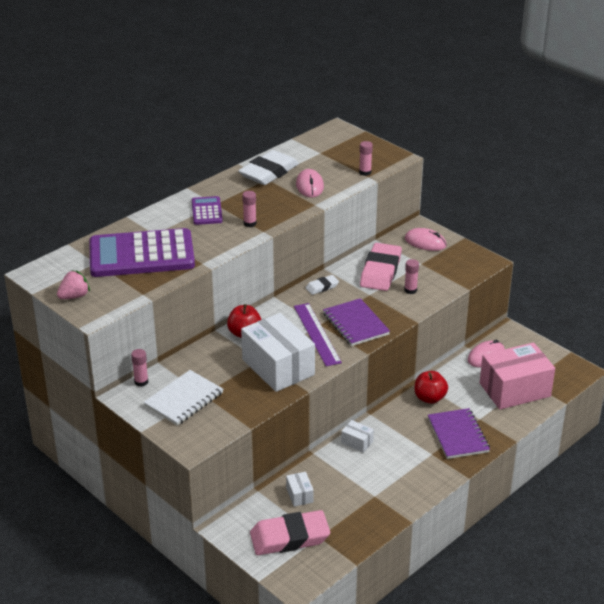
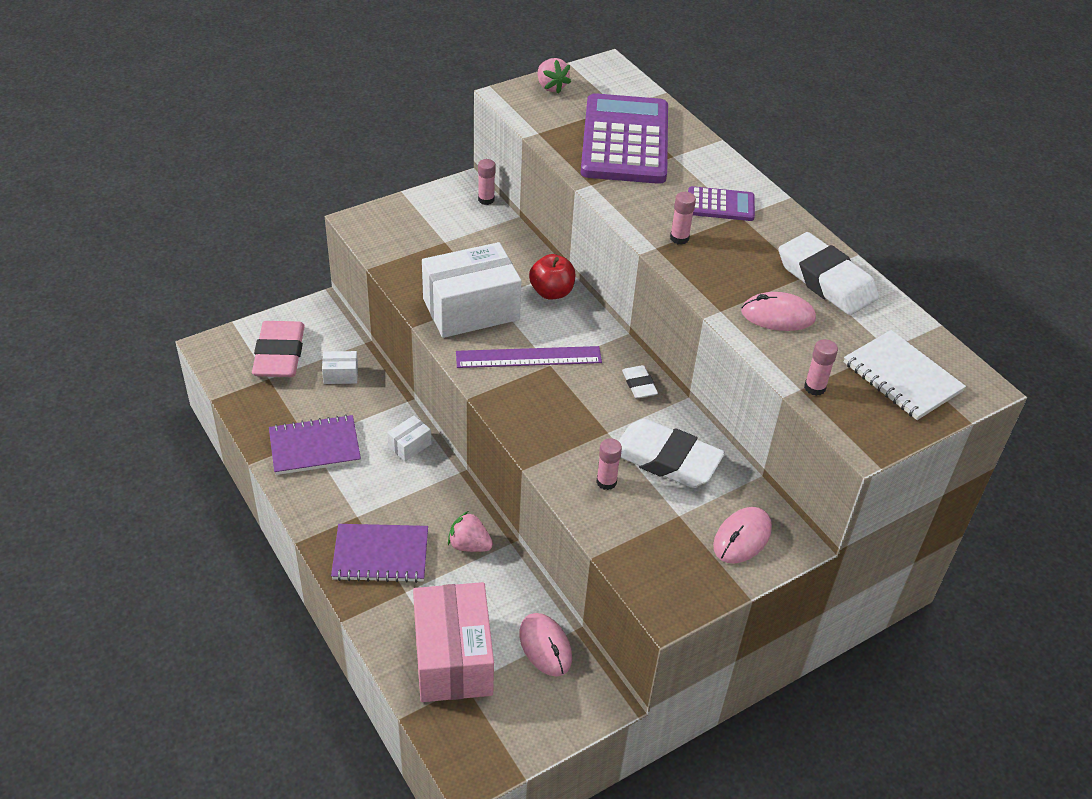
camera: 100 degrees right, 10 degrees up
white notebook [143,370,223,426] -> white notebook moved to [844,330,966,420]
purple notebook [323,298,390,346] -> purple notebook moved to [269,414,361,475]
pink eraser [360,243,402,291] -> white eraser [619,419,725,488]
red apple [415,371,448,404] -> pink strawberry [448,511,493,552]

